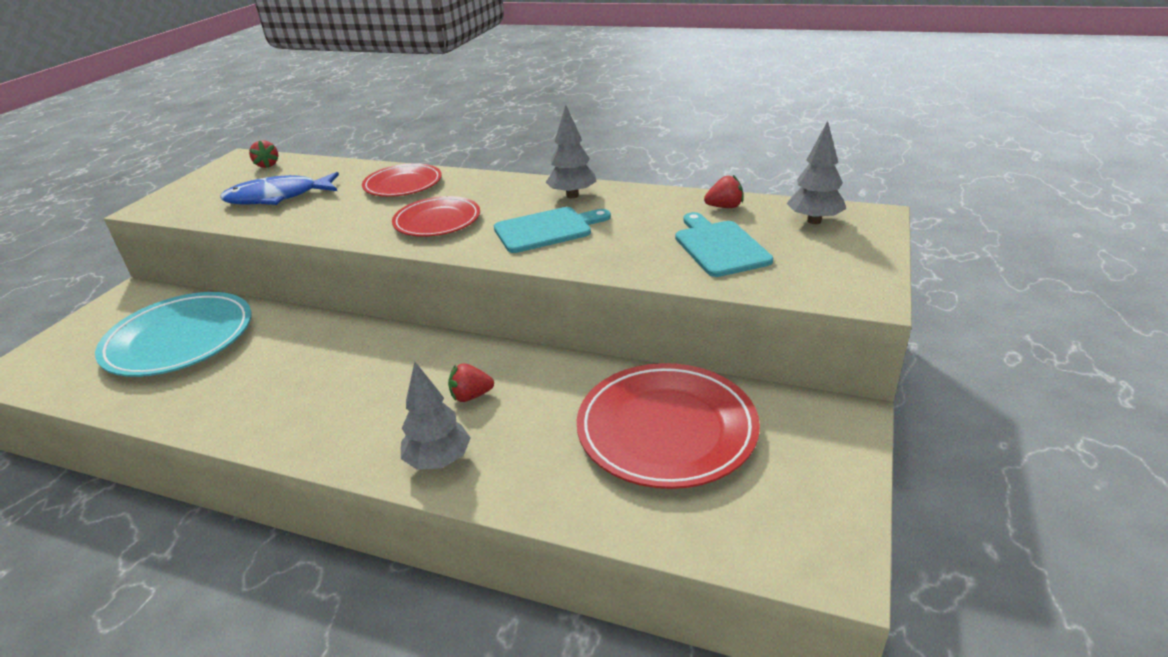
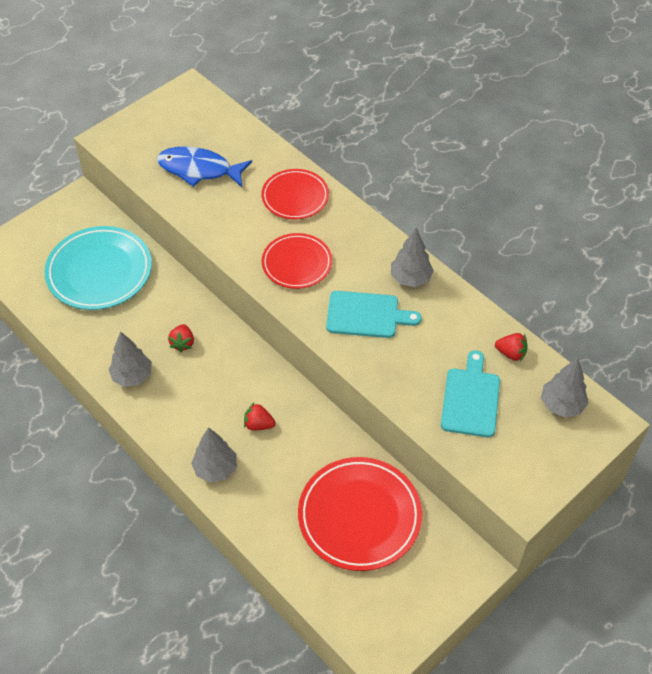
camera: 25 degrees right, 20 degrees up
red strawberry [249,140,278,168] -> red strawberry moved to [168,324,194,352]
none -> grey tree [109,331,152,387]

